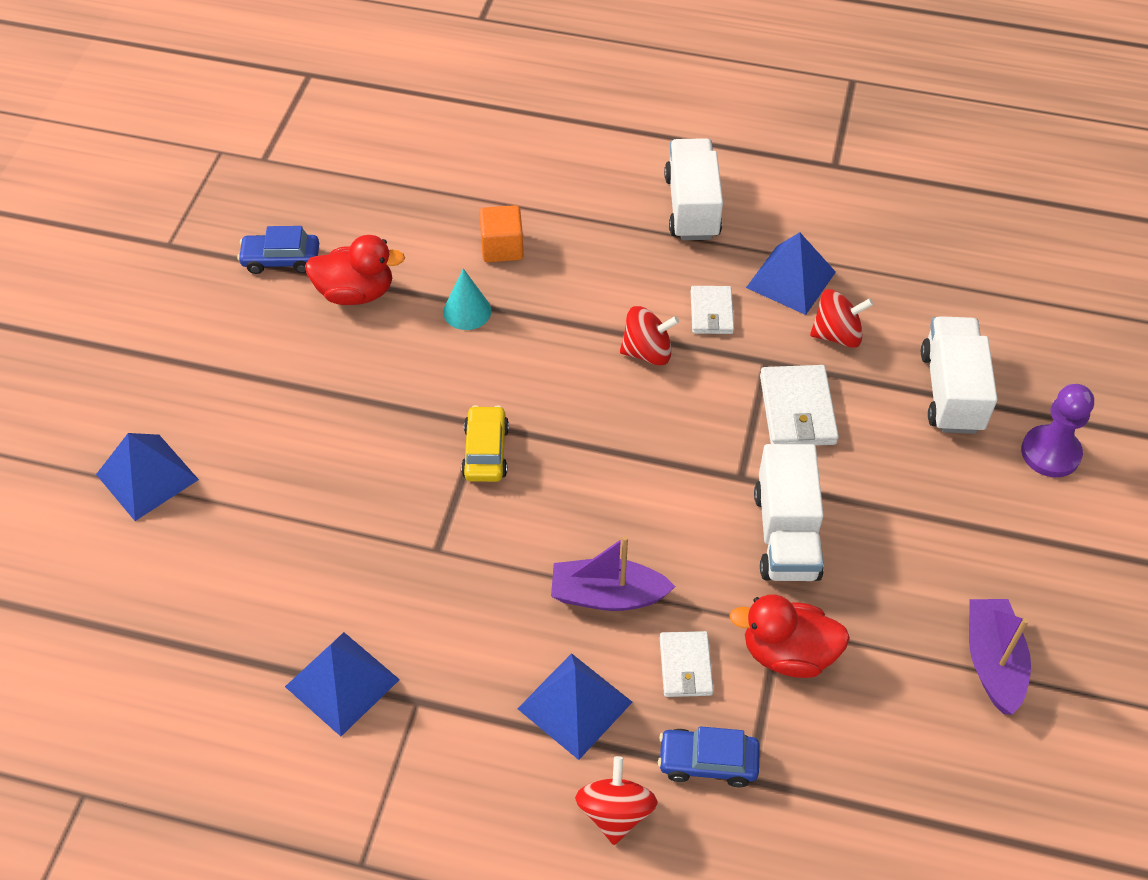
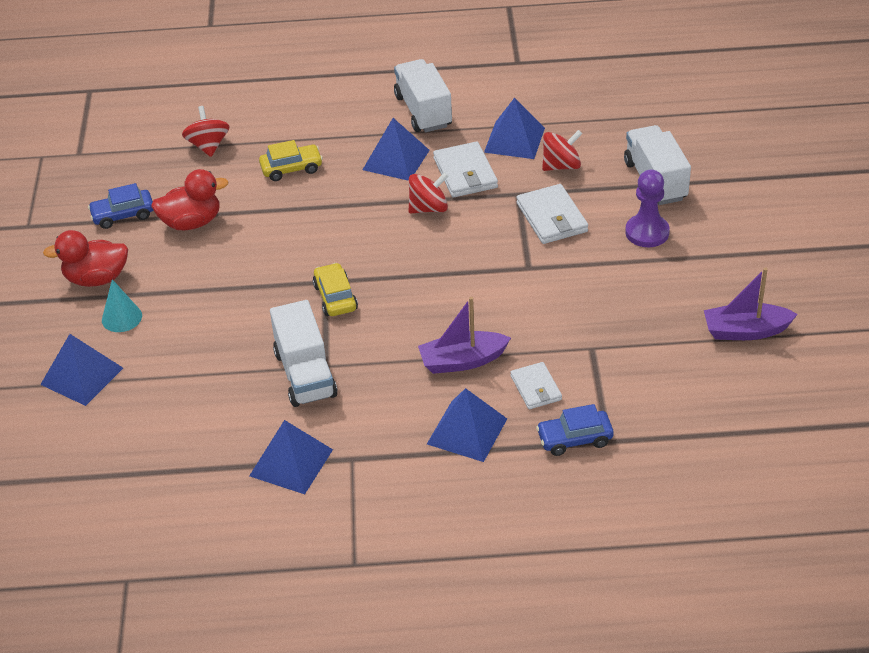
camera: 15 degrees left, 10 degrees down
turquoise cone [443,269,491,330] -> turquoise cone moved to [102,279,142,332]
orange cube [479,205,524,262] -> yellow car [259,140,323,181]
red spinning top [575,756,658,845] -> red spinning top moved to [182,106,230,157]
white wallet [691,286,734,334] -> white wallet [433,142,498,197], size x1.53
red duck [729,594,850,678] -> red duck moved to [43,230,128,287]
white truck [754,444,824,581] -> white truck moved to [270,300,338,407]
purple boat [969,599,1031,715] -> purple boat turned 75 degrees counterclockwise [704,268,798,340]
purple pawn [1021,384,1094,477] -> purple pawn moved to [625,170,670,247]
none -> blue pyramid [363,118,429,181]

